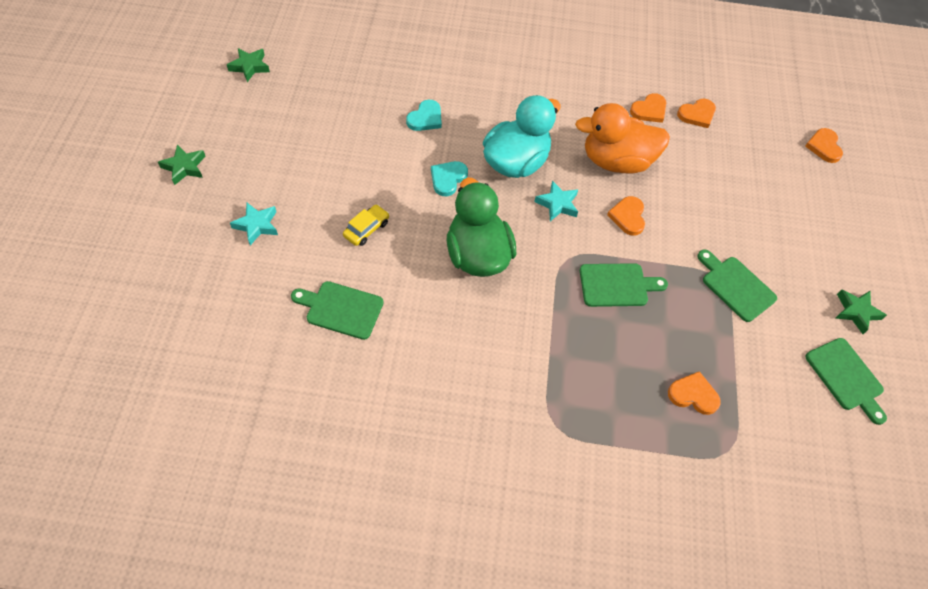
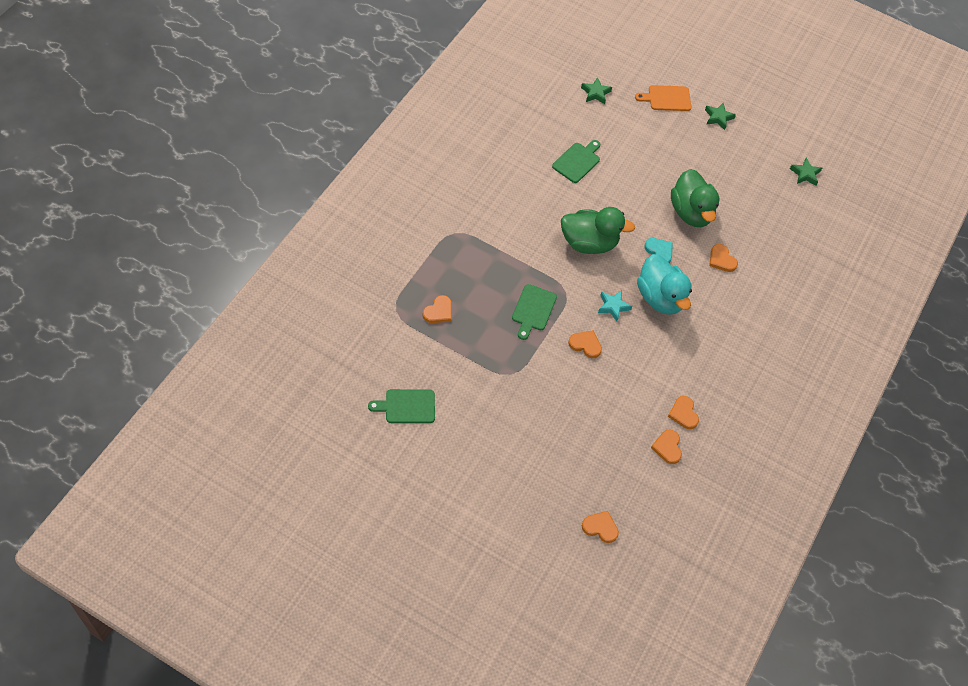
camera: 110 degrees right, 0 degrees up
turquoise star [230,203,278,245] -> none
yellow car [343,204,389,246] -> none
turquoise heart [406,100,442,131] -> orange heart [709,244,738,272]
orange duck [575,103,670,174] -> none
green cutting board [697,250,777,322] -> none
green star [836,290,887,334] -> green star moved to [581,77,612,104]
none -> orange cutting board [635,85,691,111]
none -> green duck [671,169,720,227]

